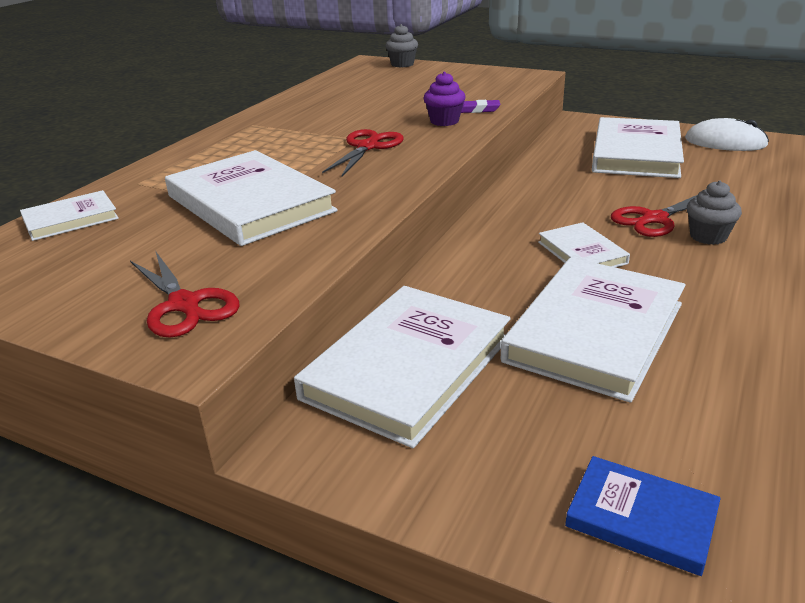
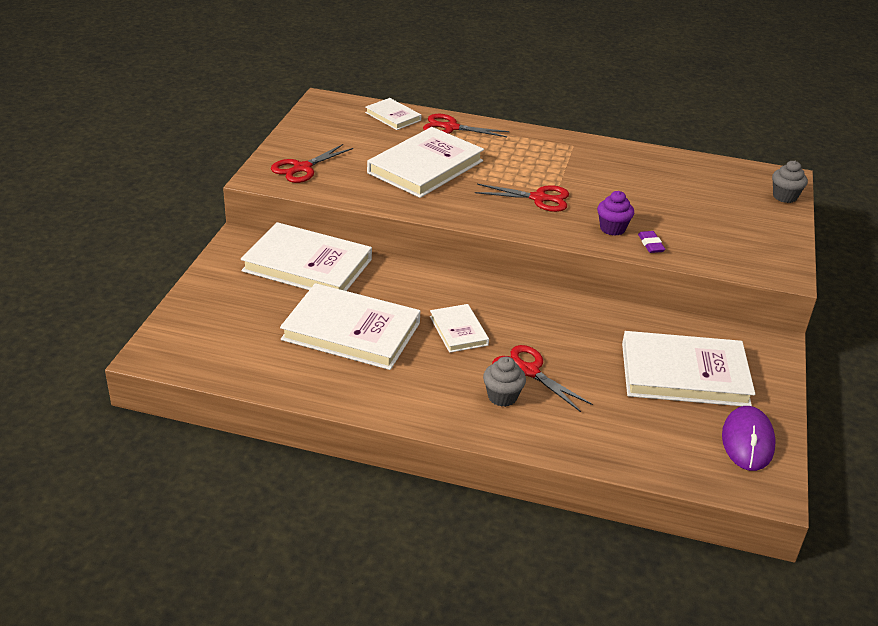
camera: 75 degrees right, 5 degrees up
white book [538,222,630,268] -> white book turned 75 degrees counterclockwise [430,304,489,353]
blue book [565,456,721,576] -> none
white mouse [685,118,769,151] -> purple mouse [722,406,776,471]
none -> red scissors [423,114,509,137]

